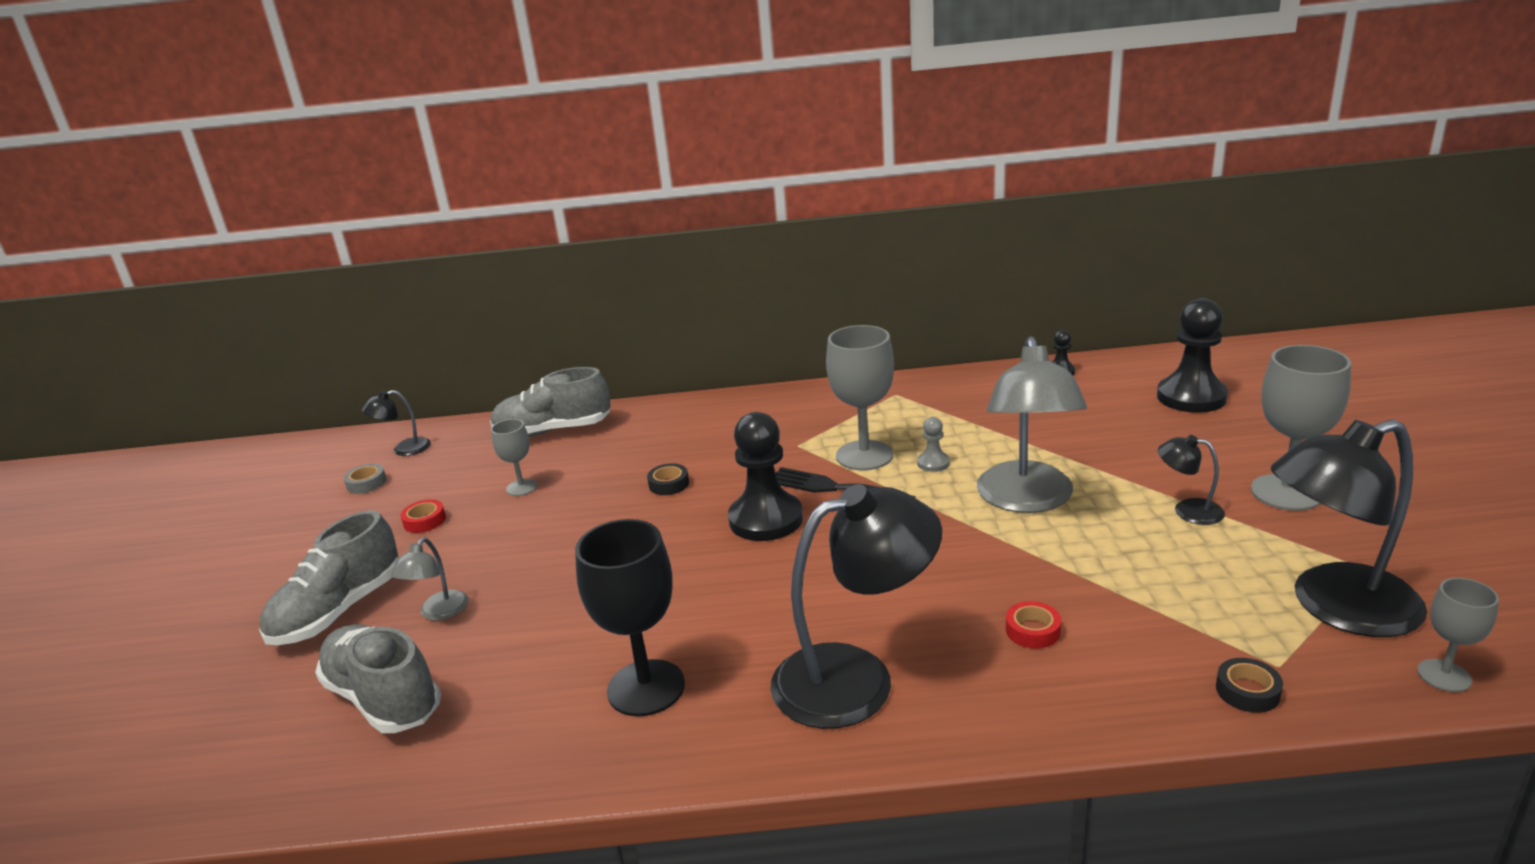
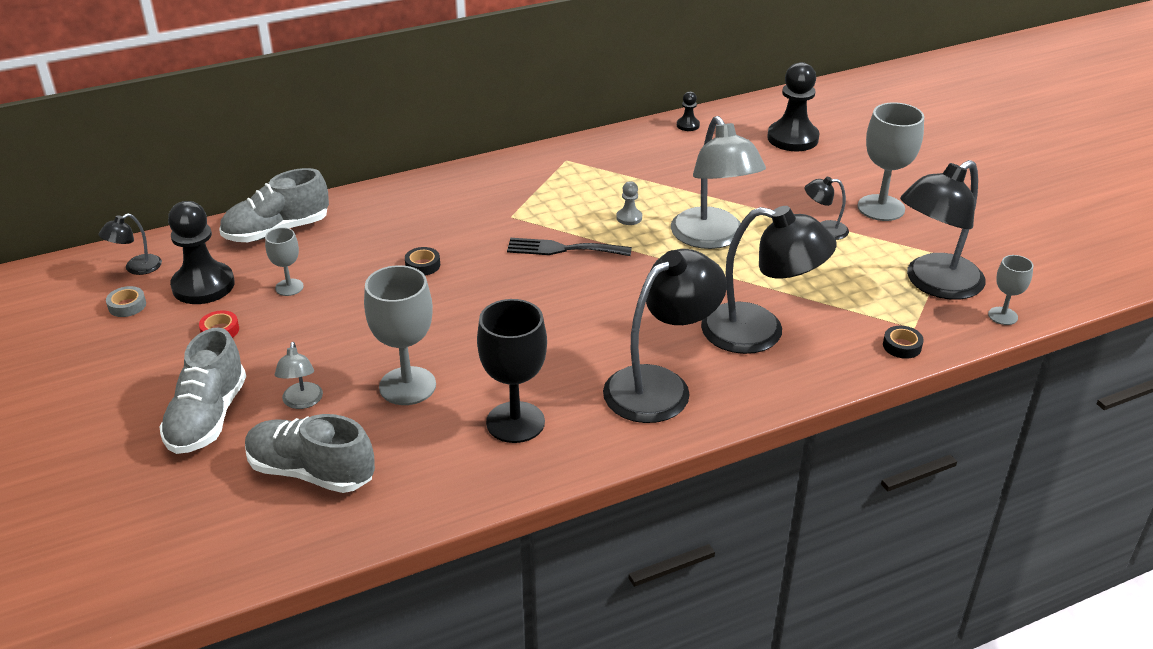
camera: 25 degrees left, 10 degrees up
black pawn [728,412,803,541] -> black pawn moved to [168,201,235,304]
grey goblet [826,325,894,470] -> grey goblet moved to [364,265,436,405]
red tape [1006,601,1061,649] -> black lamp [701,206,837,354]

